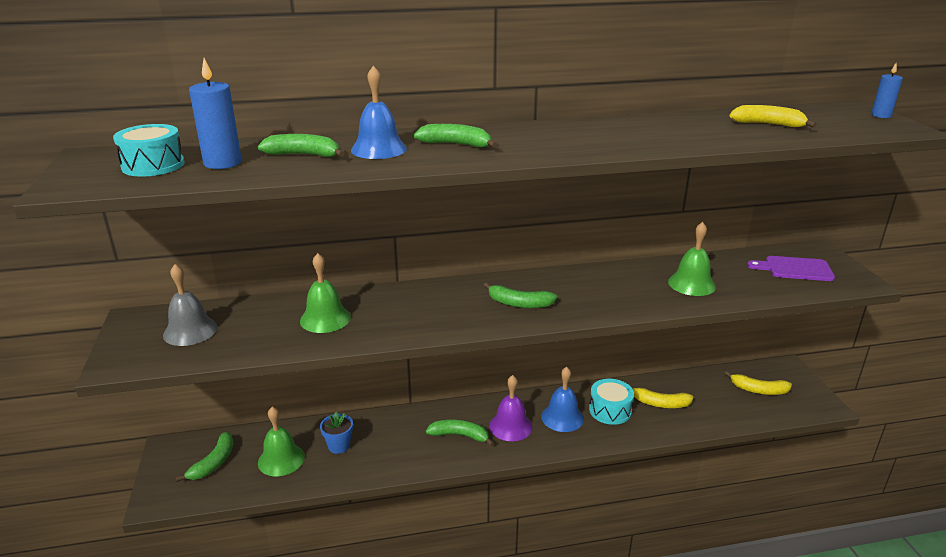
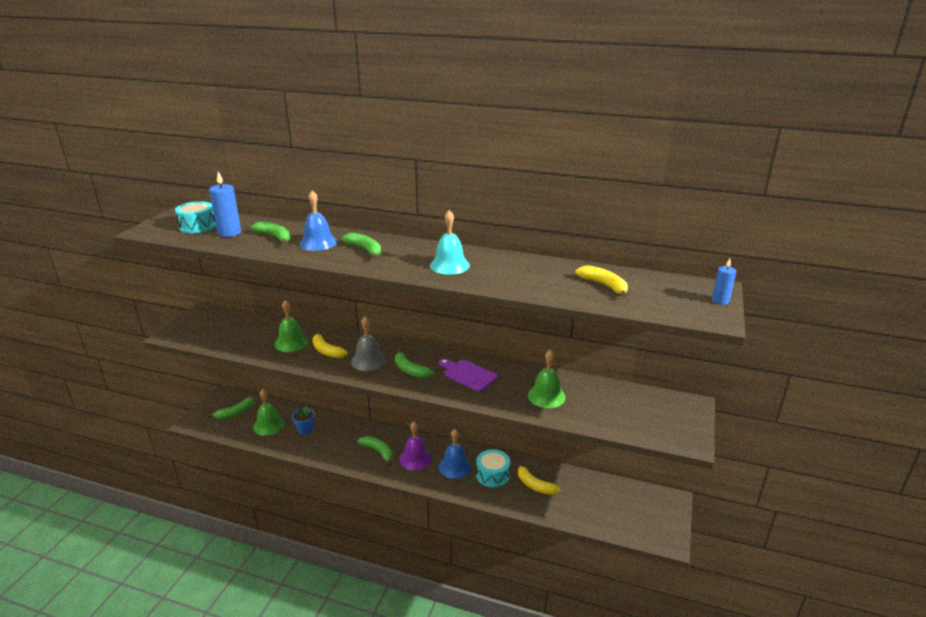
camera: 30 degrees right, 0 degrees up
grey bell [163,264,217,346] -> grey bell moved to [351,317,386,371]
yellow banana [725,371,792,395] -> yellow banana moved to [312,331,348,358]
purple cutting board [747,256,835,281] -> purple cutting board moved to [439,359,498,391]
none -> turquoise bell [430,210,470,275]

